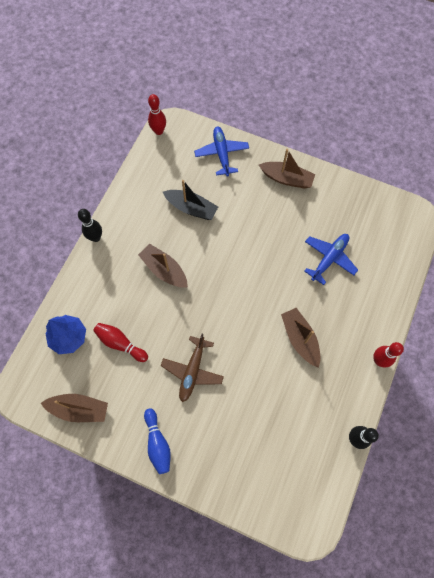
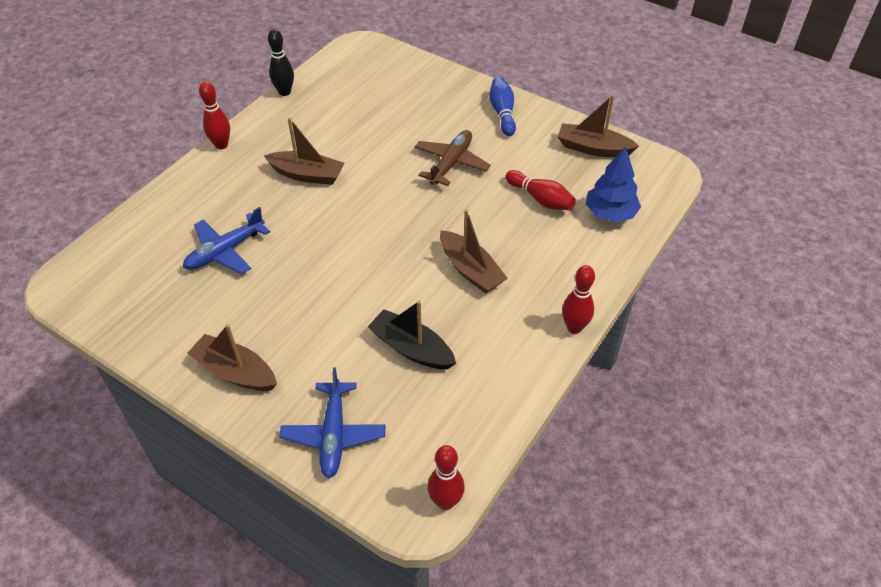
camera: 170 degrees left, 20 degrees down
black bowling pin [78,209,102,242] -> red bowling pin [562,265,595,334]
brown boat [281,308,321,368] -> brown boat turned 60 degrees counterclockwise [264,118,344,185]

